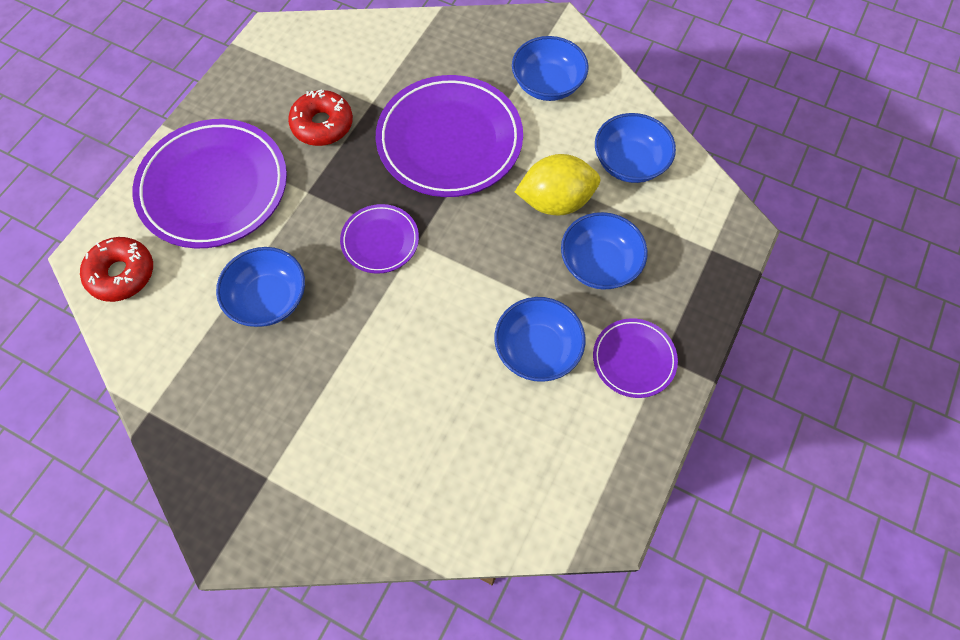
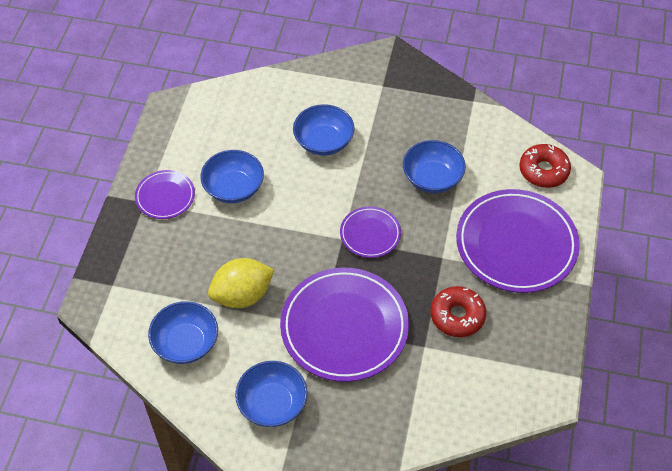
camera: 165 degrees right, 10 degrees down
blue bowl [561,212,648,290] -> blue bowl moved to [293,104,354,156]

